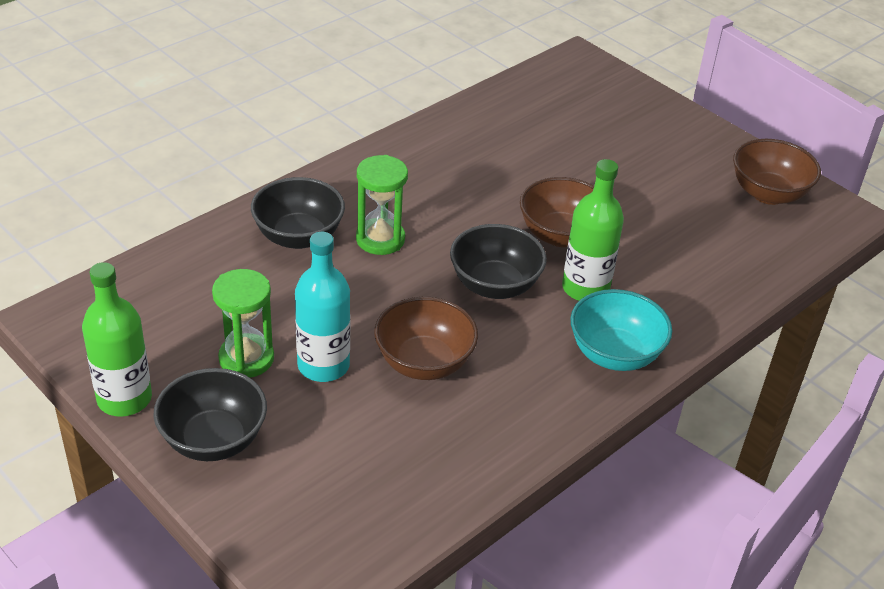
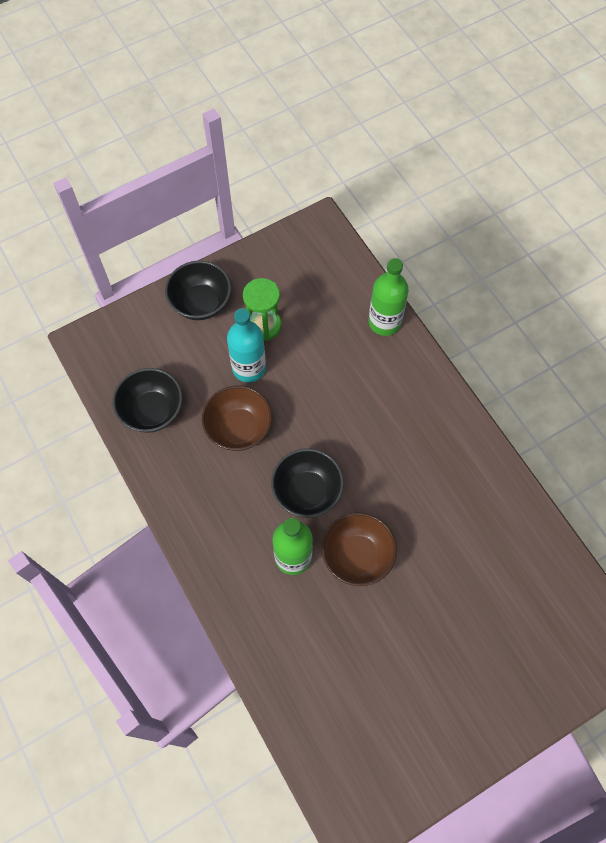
camera: 105 degrees right, 25 degrees up
green bottle [82,262,152,417] -> green bottle moved to [369,258,409,336]
black bowl [251,177,345,249] -> black bowl moved to [113,368,183,433]
green hourglass [356,155,408,255] -> none
turquoise bowl [571,289,672,371] -> none
brown bowl [733,139,821,205] -> none

